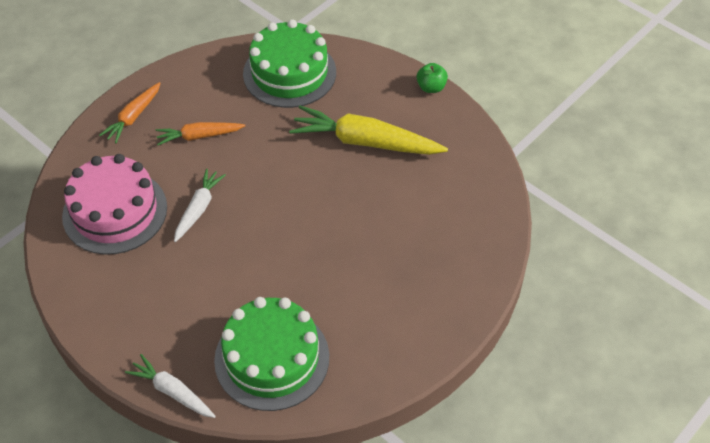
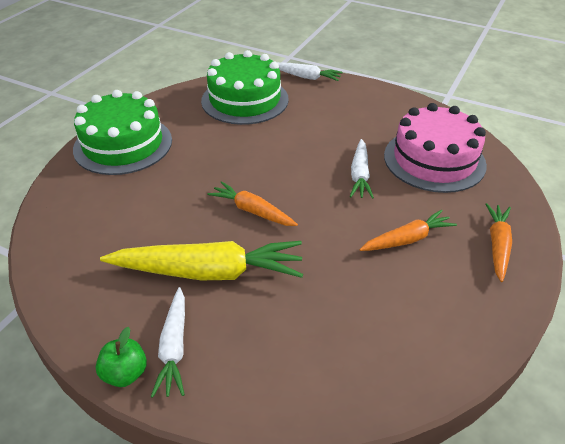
camera: 165 degrees right, 10 degrees down
green cake [243,19,336,108] -> green cake moved to [73,90,172,175]
none -> white carrot [151,287,185,398]
none -> orange carrot [207,181,298,226]

